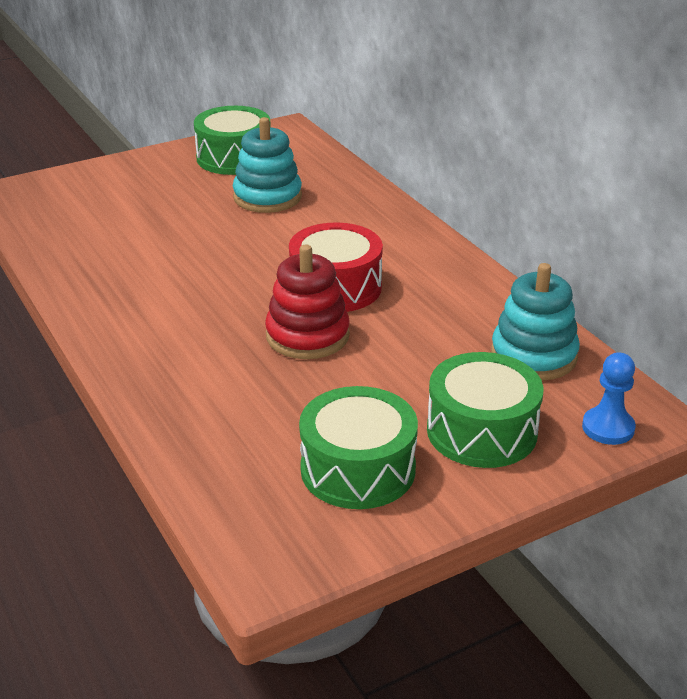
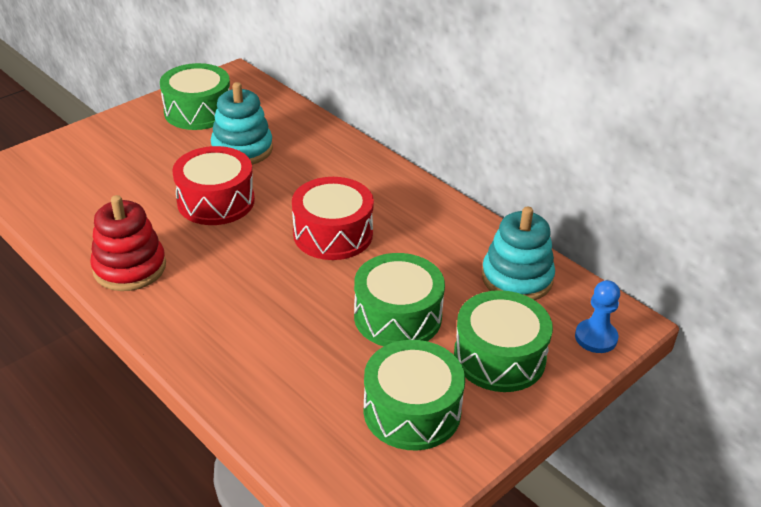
camera: 15 degrees left, 5 degrees up
red stacking toy [265,245,350,359] -> red stacking toy moved to [90,195,166,291]
none -> red drum [172,146,255,225]
none -> green drum [354,253,445,346]

